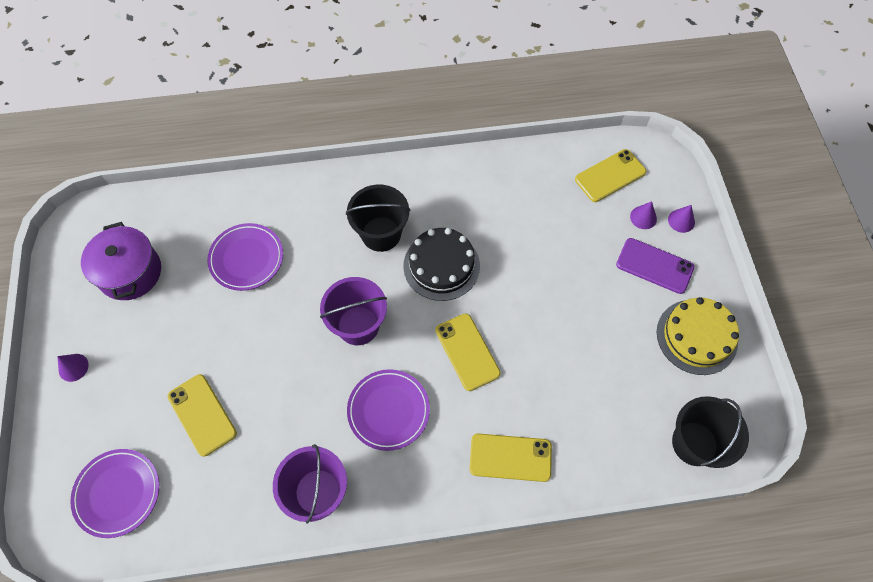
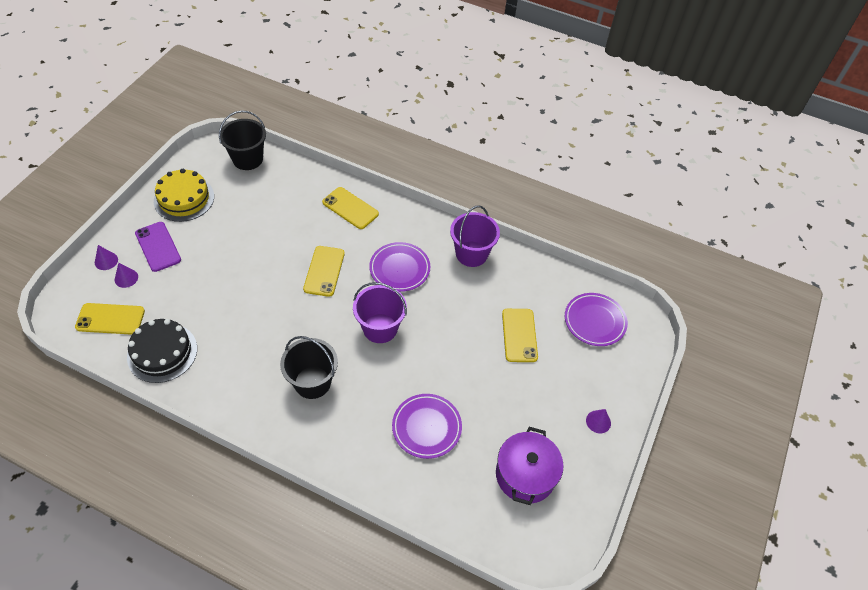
camera: 150 degrees left, 10 degrees down
black cake [403,228,480,301] -> black cake moved to [127,319,197,383]

